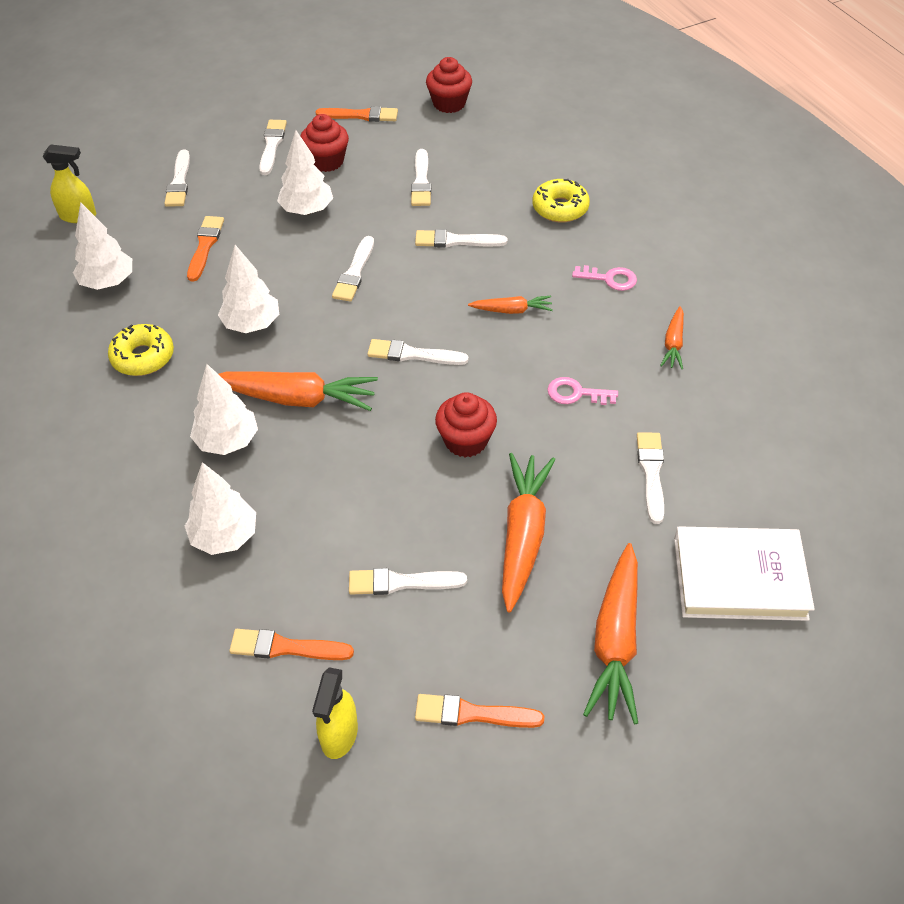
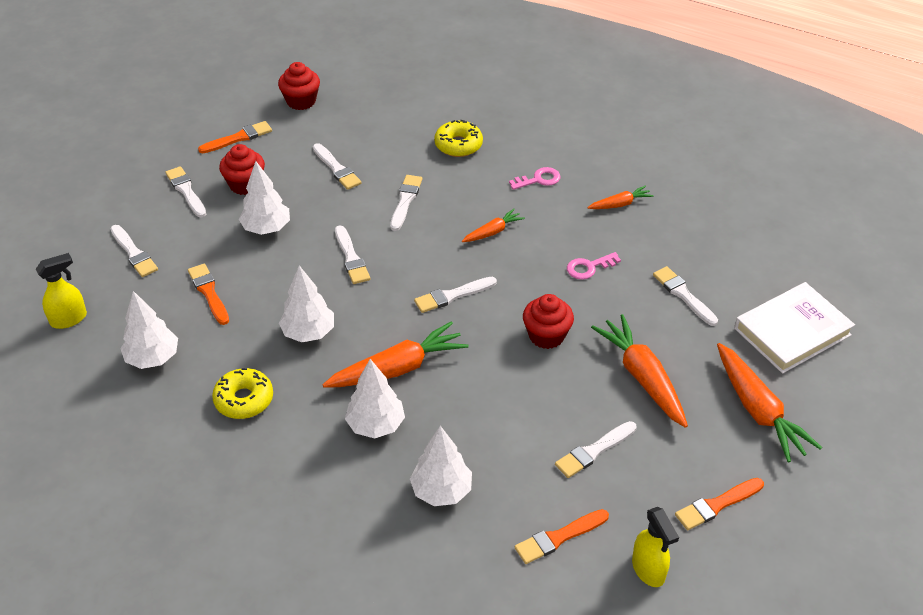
camera: 35 degrees left, 5 degrees down
white brush [415,229,507,248] -> white brush turned 135 degrees clockwise [390,175,423,231]
orange carrot [660,306,684,370] -> orange carrot turned 90 degrees counterclockwise [587,185,654,209]

